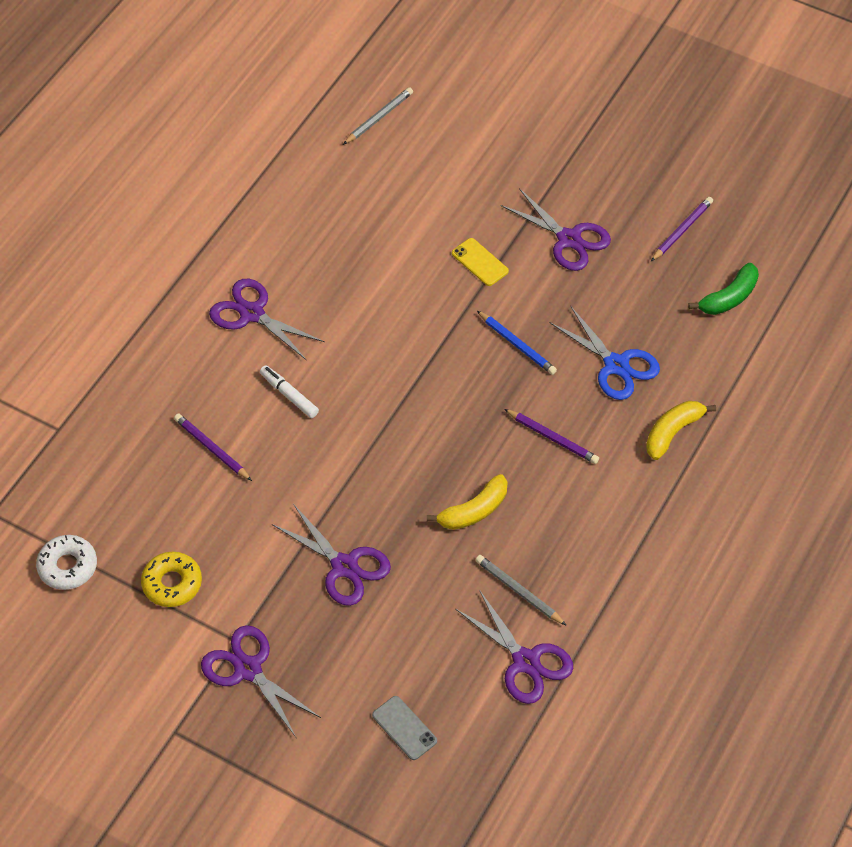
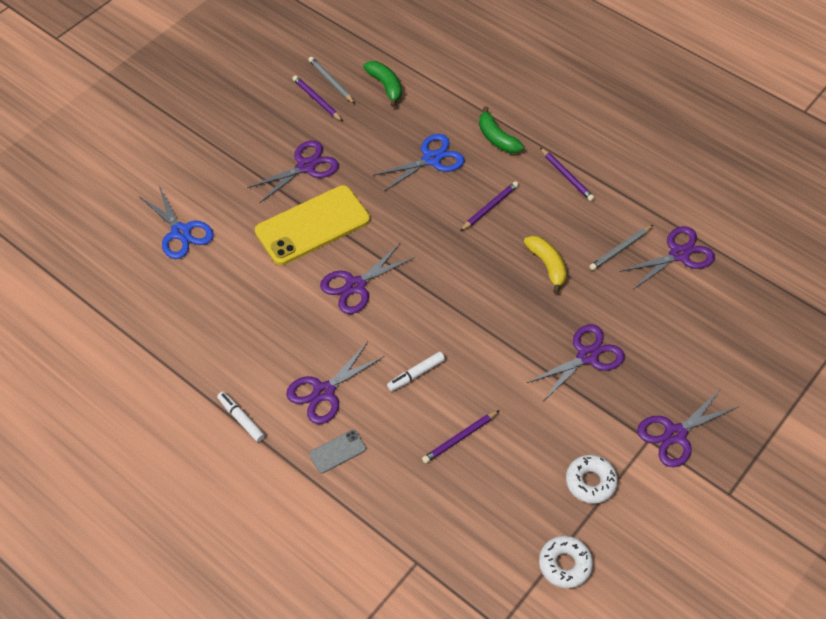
camera: 80 degrees left, 0 degrees up
yellow donut [141,552,202,607] -> white donut [566,455,618,504]
grey pencil [343,87,413,145] -> grey pencil moved to [308,57,355,104]
grey phone [372,696,437,760] -> grey phone moved to [309,430,366,474]
yellow phone [452,238,509,286] -> yellow phone [255,185,370,265], size x2.28
blue pencil [477,311,557,375] -> none
yellow banana [646,401,716,460] -> green banana [479,106,524,153]
none -> blue scissors [139,184,214,259]
none -> white marker [217,391,265,442]
none -> purple scissors [320,243,415,314]
none -> purple pencil [540,148,595,201]

